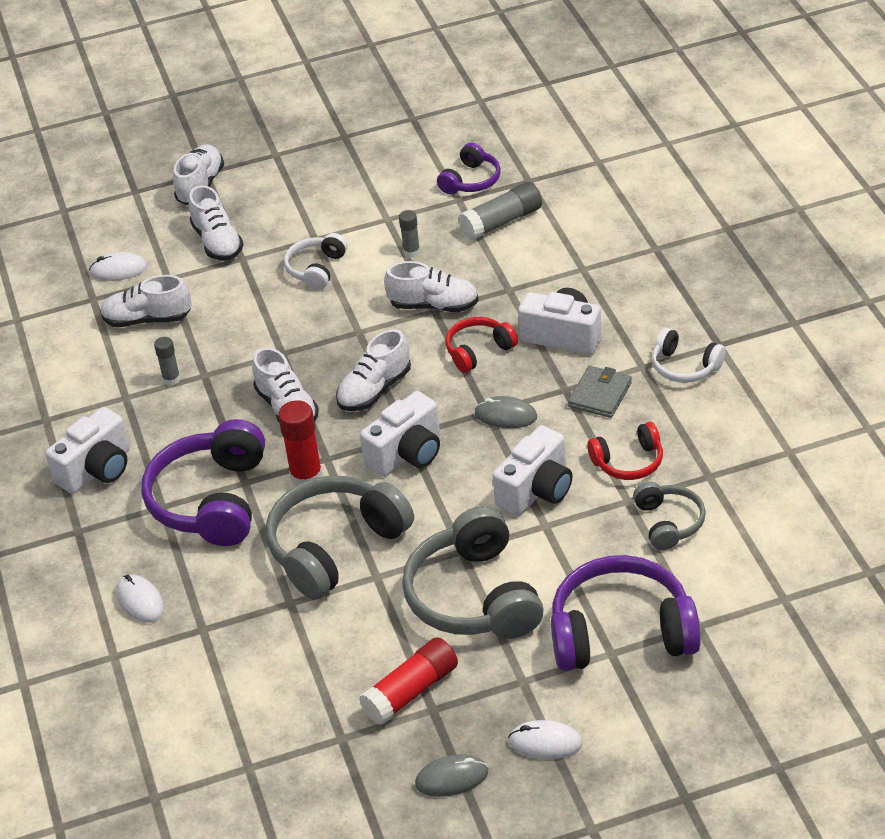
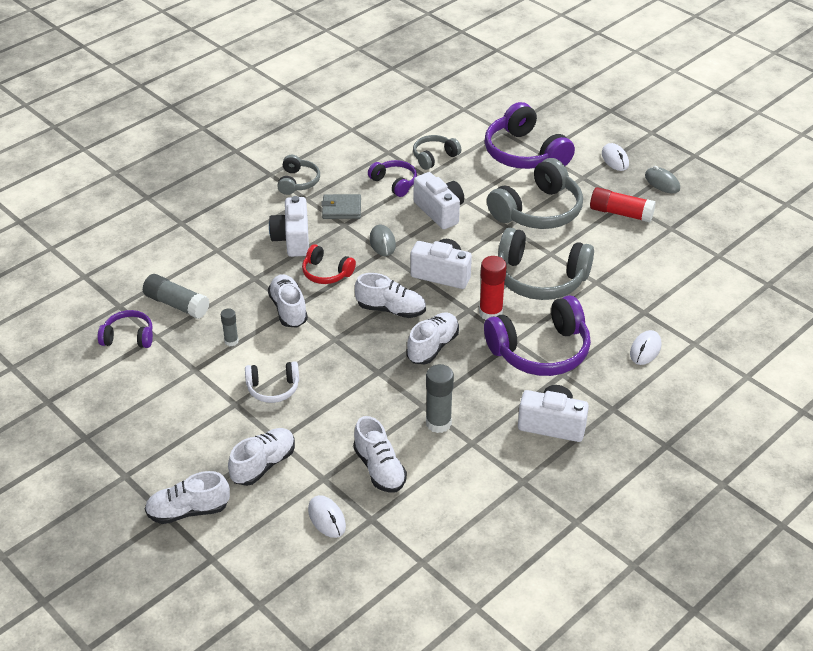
camera: 120 degrees left, 0 degrees up
grey glue stick [154,337,181,386] -> grey glue stick [426,364,454,433], size x1.73
white camera [492,425,572,516] -> white camera turned 45 degrees clockwise [414,172,464,229]
red headphones [587,422,663,480] -> purple headphones [368,160,417,197]
white headphones [652,328,726,383] -> grey headphones [277,155,320,195]

